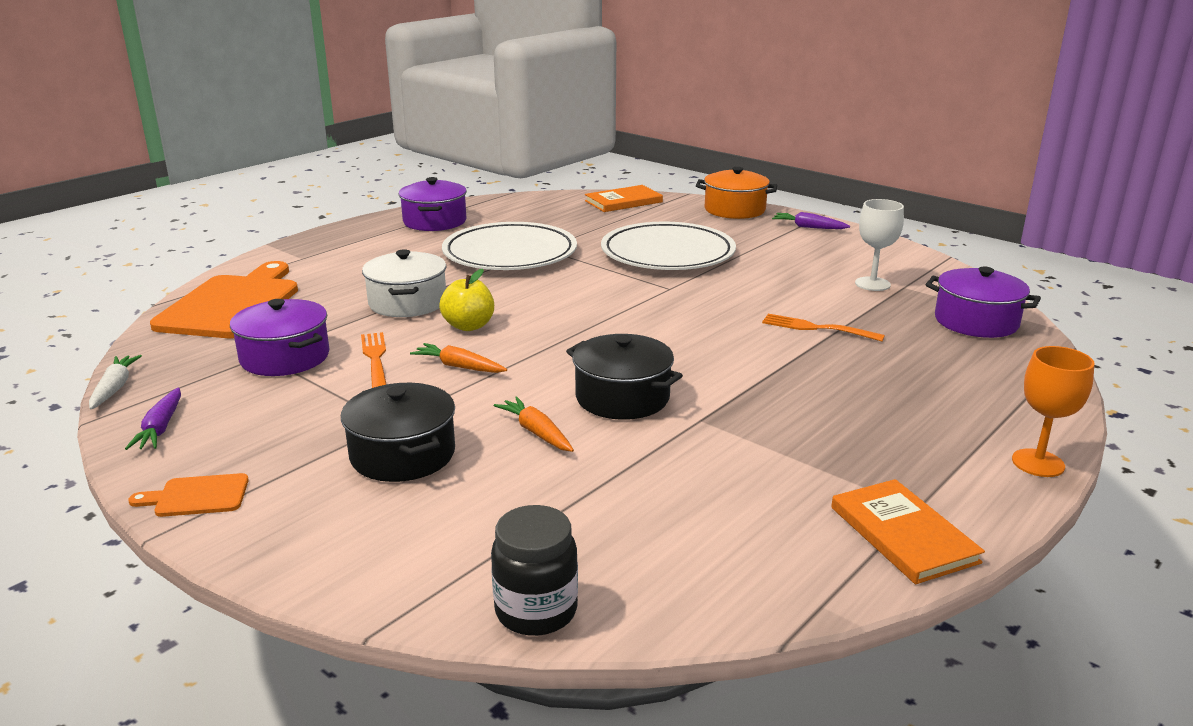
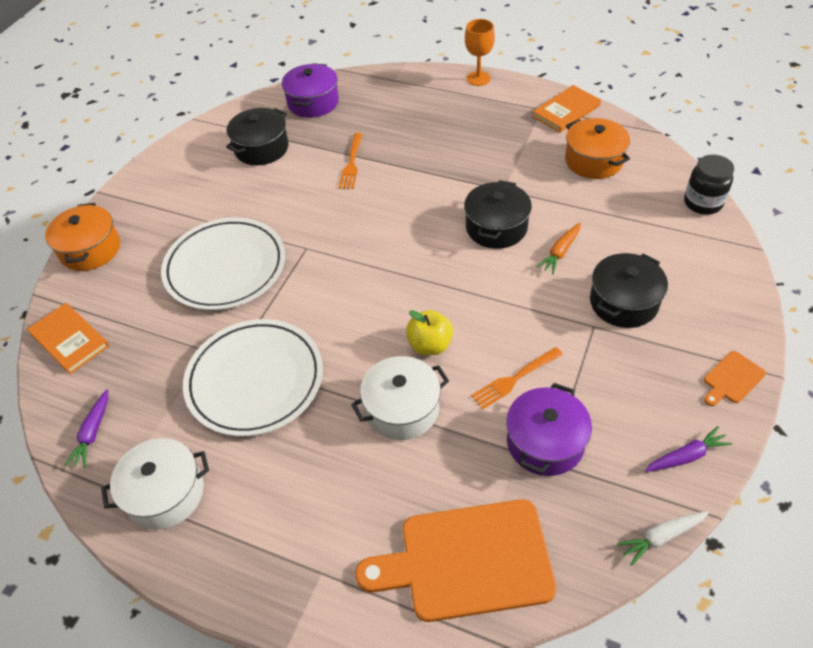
camera: 105 degrees left, 25 degrees up
orange cutting board [128,473,249,517] -> orange cutting board turned 75 degrees clockwise [704,351,766,406]
purple pot [399,177,467,231] -> white pot [101,438,209,530]
orange carrot [410,343,507,373] -> none
purple carrot [772,212,850,229] -> purple carrot moved to [64,389,108,468]
white goblet [855,199,904,291] -> black pot [226,108,289,165]
none -> orange pot [565,118,630,179]

